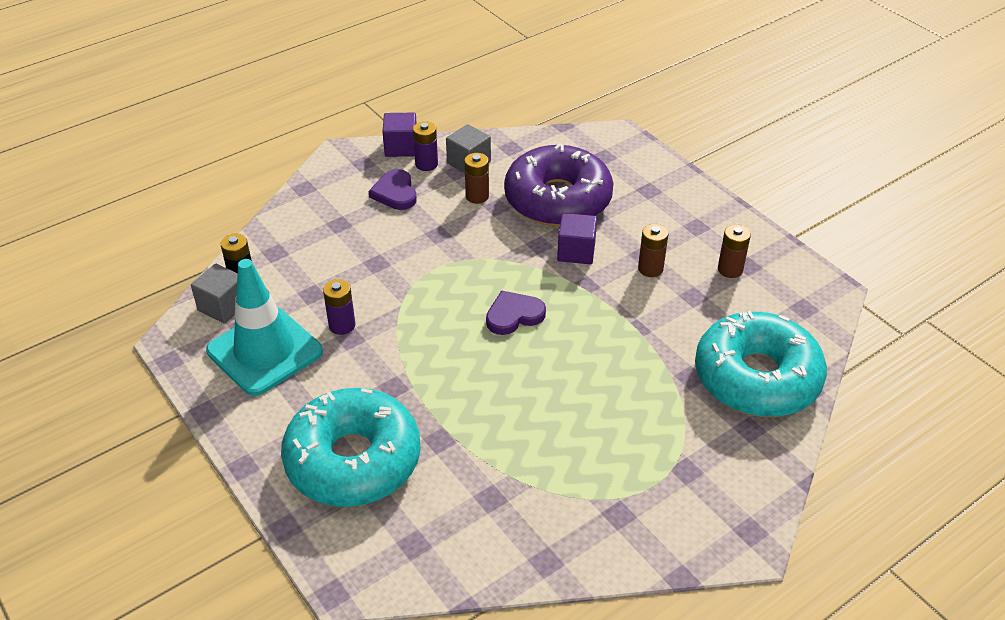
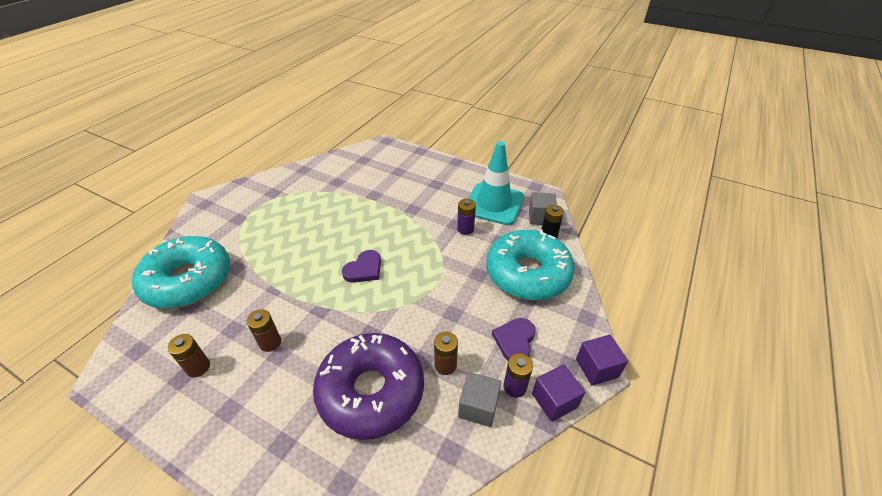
camera: 155 degrees right, 0 degrees up
turquoise donut [281,388,421,507] -> turquoise donut moved to [486,230,575,301]
purple heart [369,169,417,210] -> purple heart turned 120 degrees counterclockwise [492,318,535,361]
purple cube [557,213,597,264] -> purple cube moved to [576,335,628,386]

